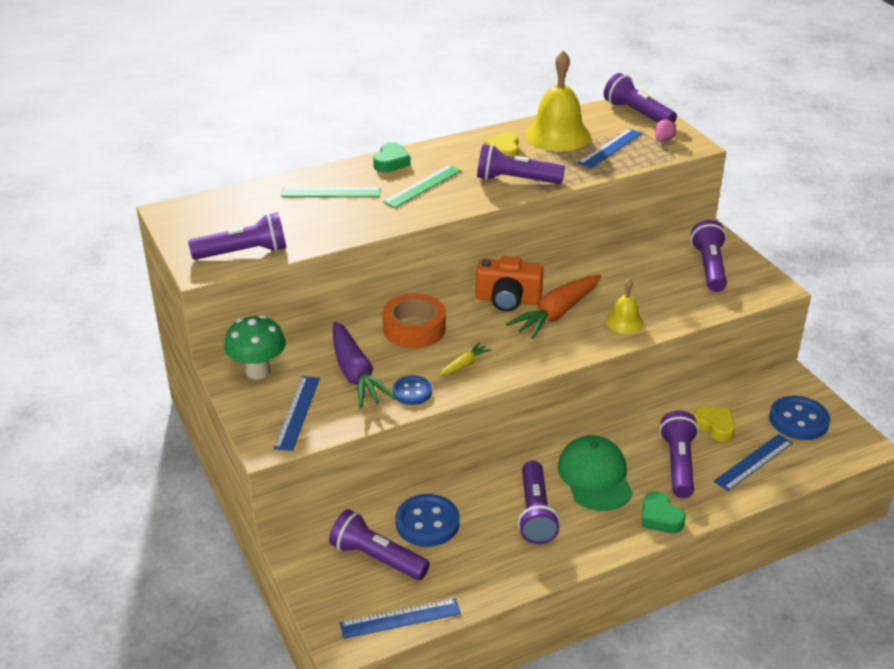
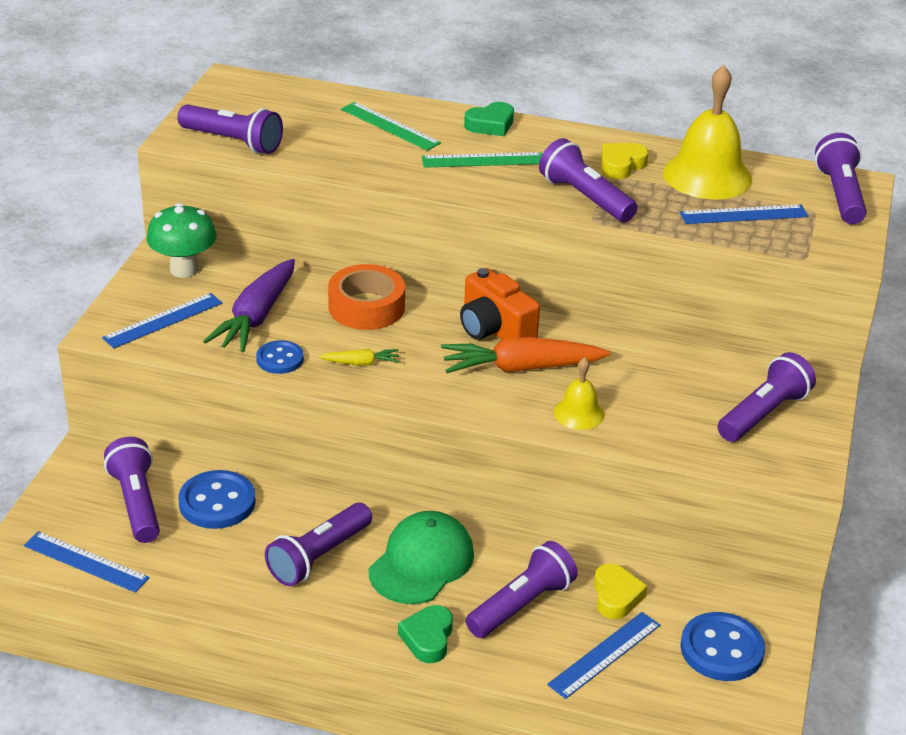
camera: 40 degrees right, 0 degrees up
pink strawberry [655,119,677,142] -> none
blue ruler [714,434,793,491] -> blue ruler turned 45 degrees counterclockwise [547,612,660,699]

